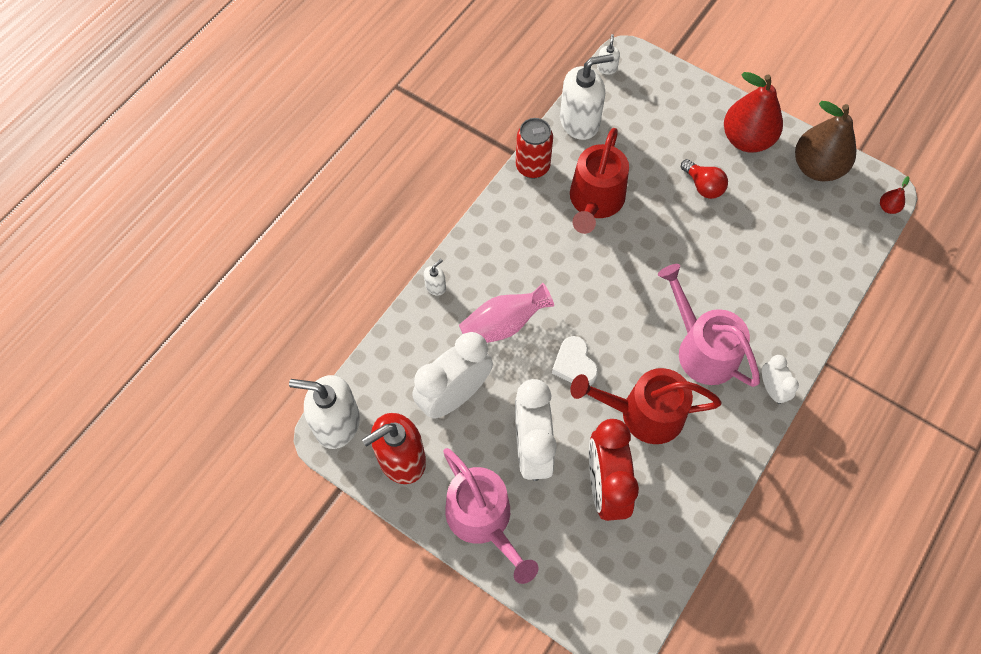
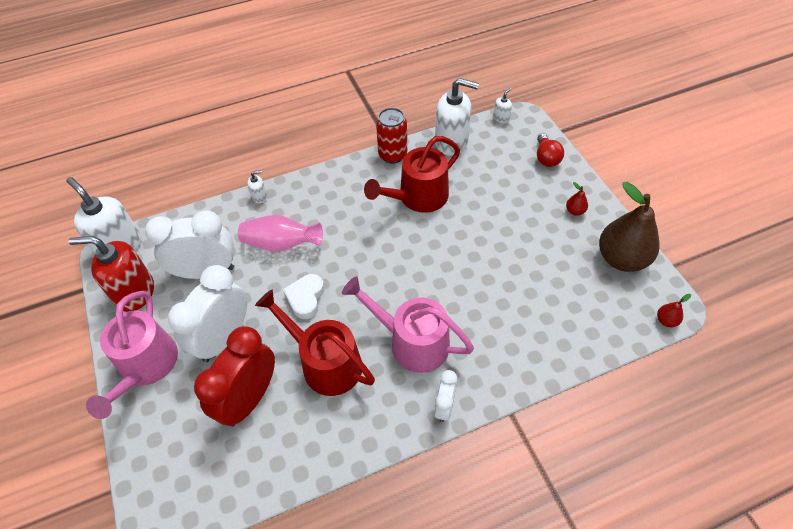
camera: 35 degrees right, 10 degrees down
pink watering can [658,264,760,387] -> pink watering can turned 60 degrees counterclockwise [342,276,474,373]
red light bulb [681,159,728,199] -> red light bulb moved to [537,134,564,167]
red pear [724,72,783,153] -> red pear [566,182,588,216], size x0.40

